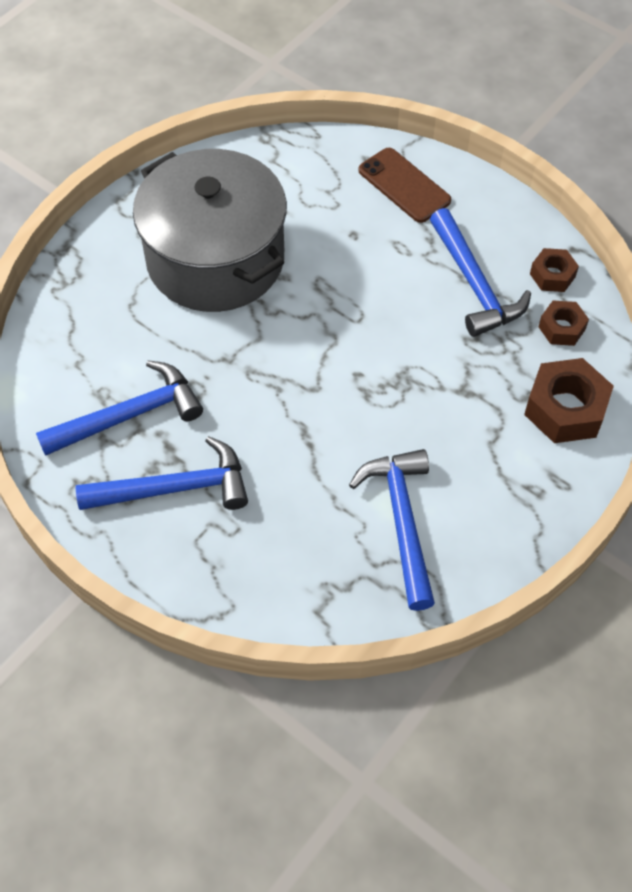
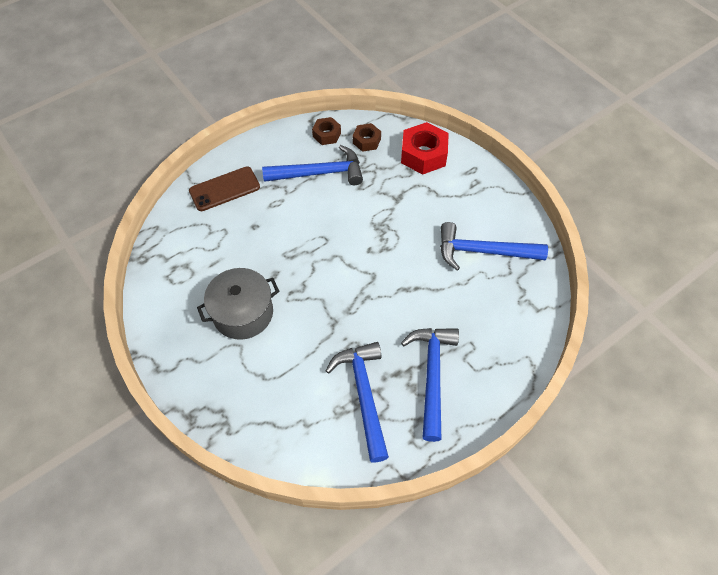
camera: 75 degrees left, 0 degrees up
grey pot [133,149,287,312] -> grey pot [197,268,279,340], size x0.58
brown nut [524,358,614,443] -> red nut [401,122,449,175]

